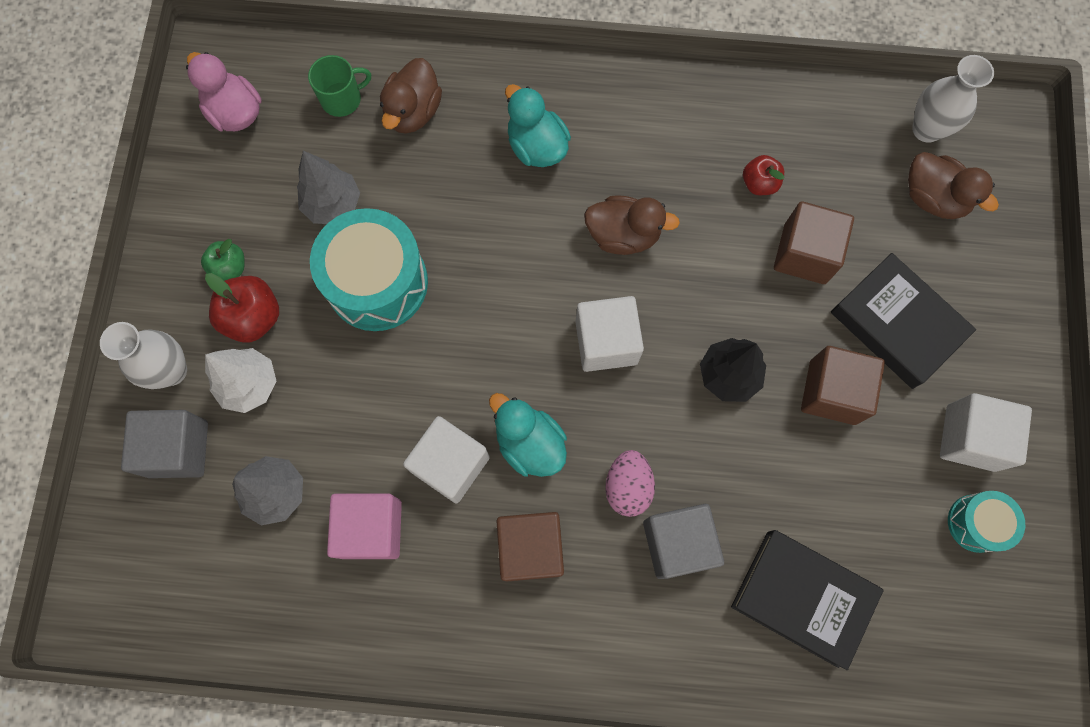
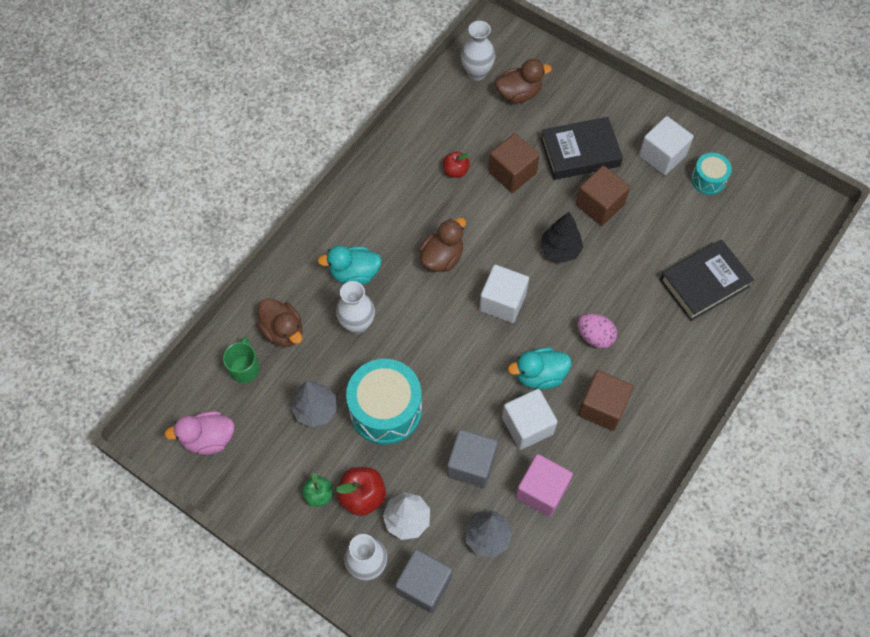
camera: 60 degrees left, 10 degrees down
grey cube [643,504,724,579] -> grey cube moved to [447,429,498,488]
none -> white vase [336,281,375,334]

